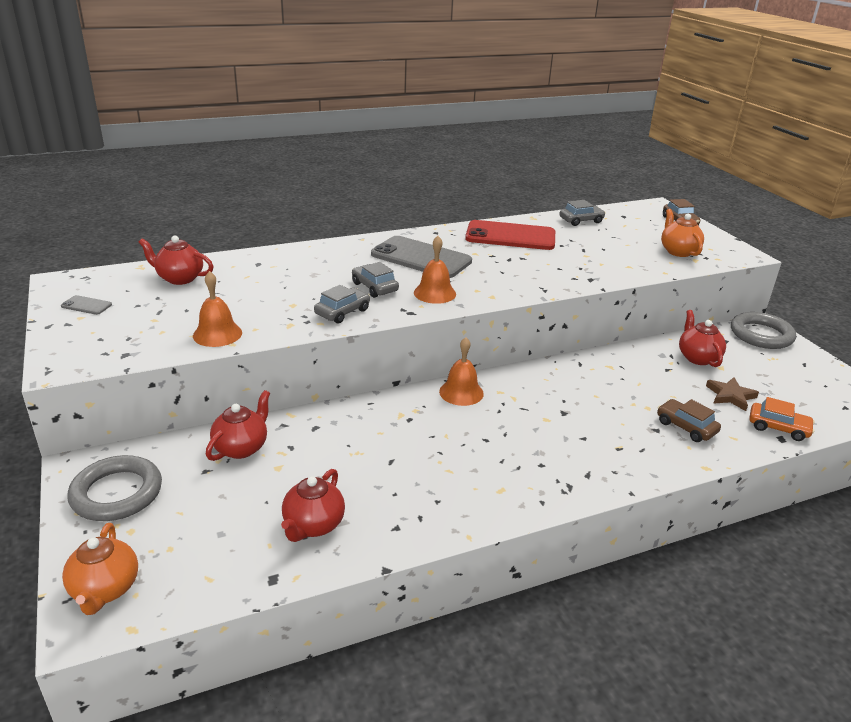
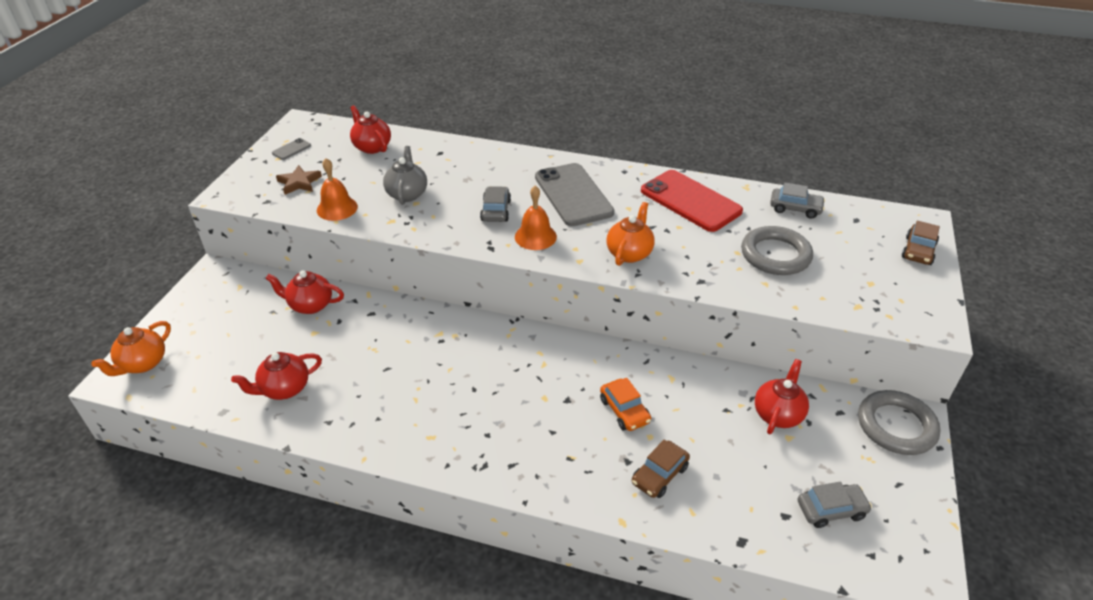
camera: 40 degrees right, 10 degrees up
grey phone [61,295,112,315] -> grey phone turned 75 degrees clockwise [272,138,311,160]
grey ring [68,455,162,521] -> grey ring moved to [741,226,813,275]
red teapot [206,390,270,461] -> red teapot turned 150 degrees counterclockwise [266,271,344,314]
grey car [314,285,370,324] -> grey car moved to [798,482,872,528]
orange bell [439,337,484,406] -> none
brown car [657,399,721,442] -> brown car turned 135 degrees counterclockwise [632,440,690,498]
orange teapot [661,209,704,257] -> orange teapot moved to [607,202,655,266]
brown star [706,377,759,411] -> brown star moved to [276,165,322,195]
orange car [749,397,815,441] -> orange car moved to [600,378,651,431]
none -> grey teapot [383,146,427,205]

